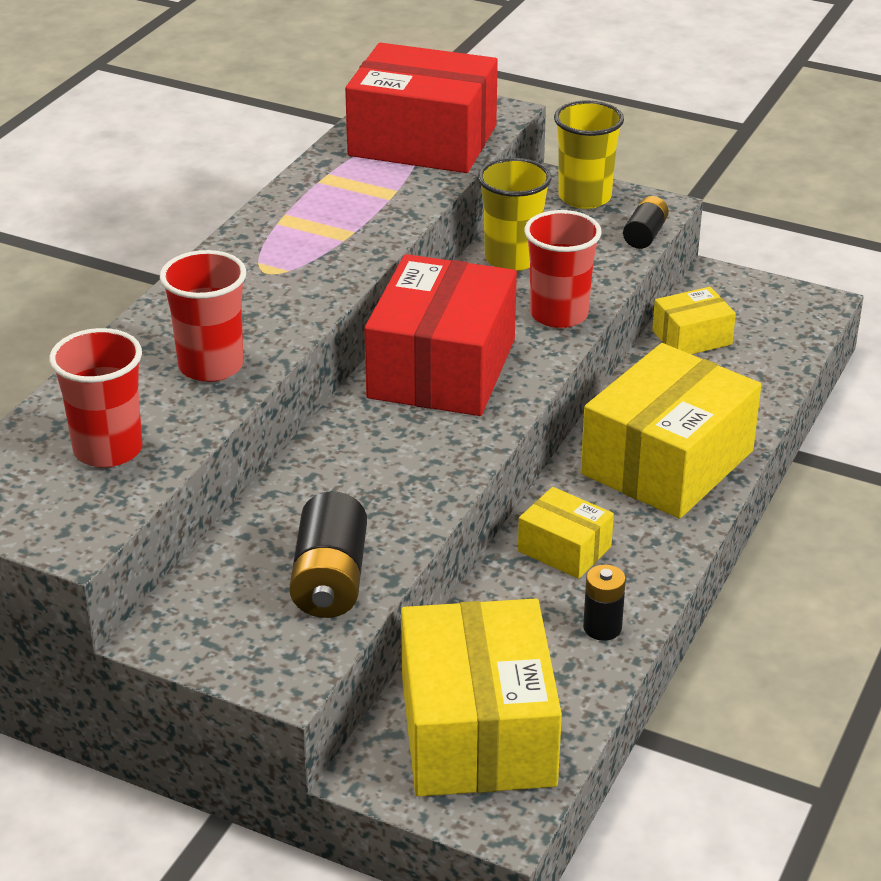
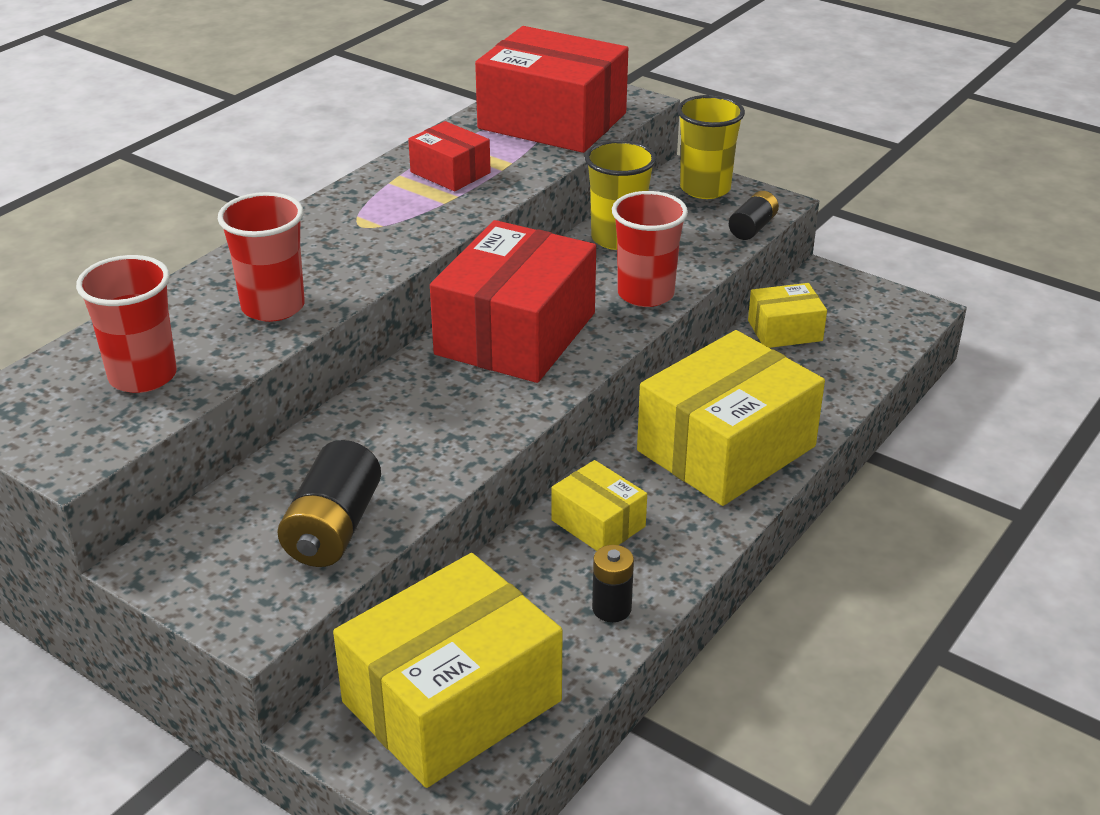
camera: 10 degrees right, 0 degrees up
yellow box [401,598,562,797] -> yellow box turned 45 degrees clockwise [333,553,562,788]
none -> red box [408,121,491,191]

